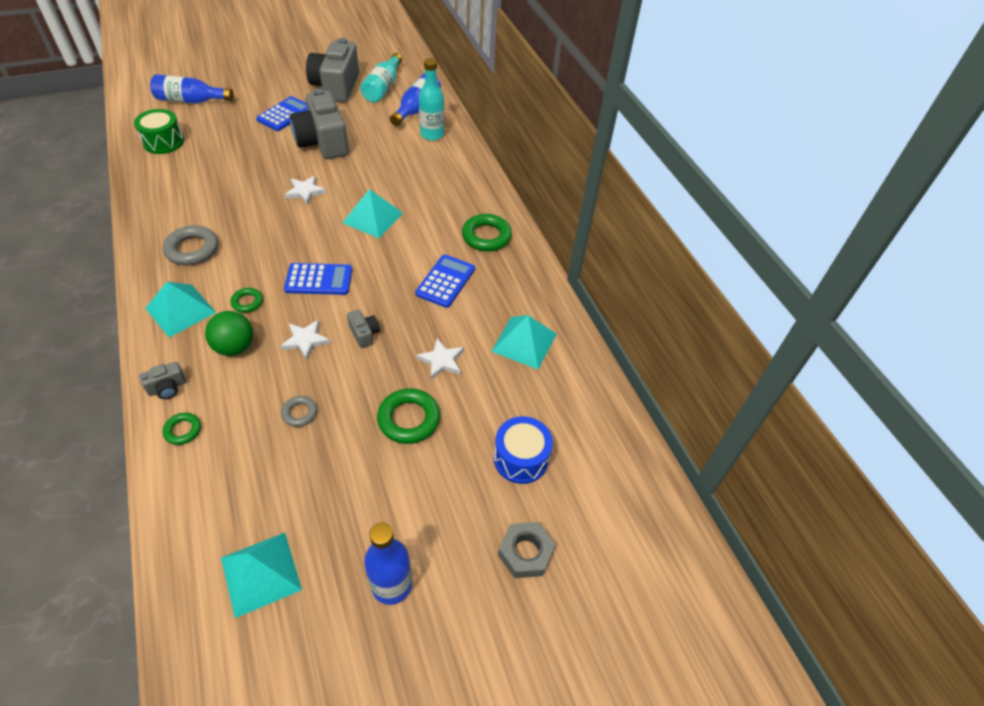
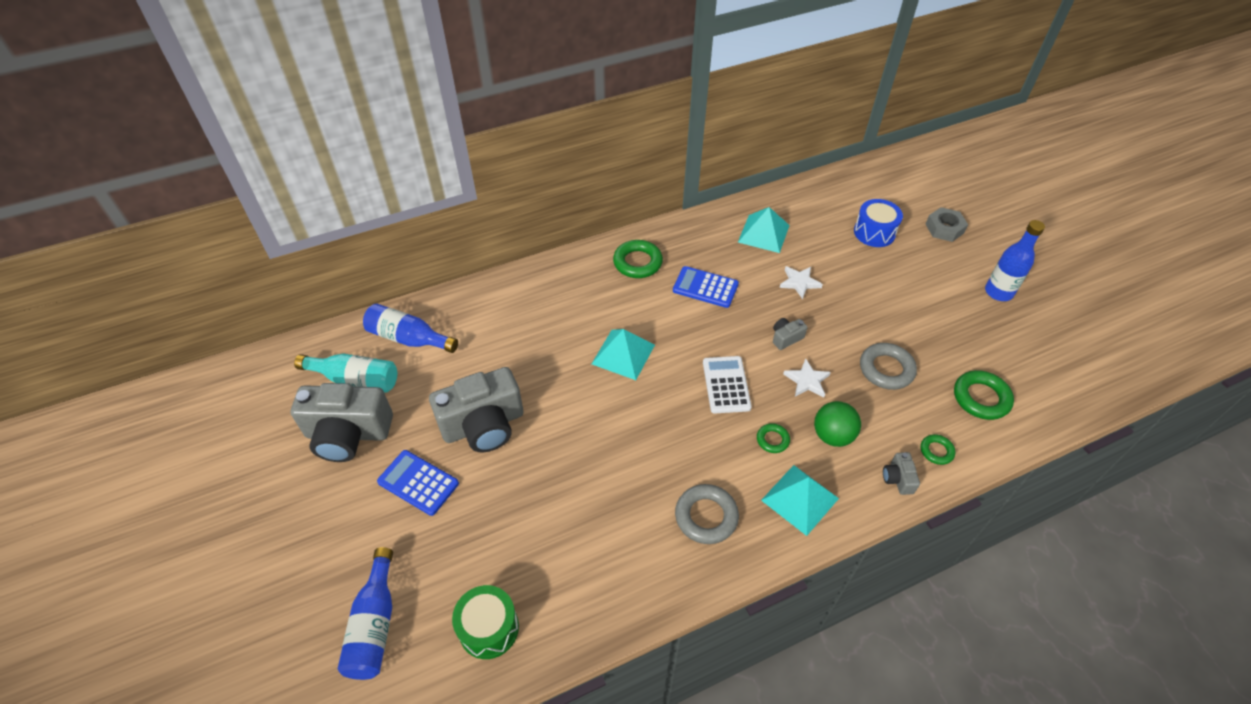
camera: 90 degrees left, 0 degrees up
grey camera [139,361,186,399] -> grey camera turned 150 degrees counterclockwise [883,452,920,495]
turquoise pyramid [221,533,302,618] -> none
grey ring [281,396,317,427] -> grey ring [860,343,917,390], size x1.78
blue calculator [284,263,352,295] -> white calculator [703,356,752,413]
white star [285,176,326,205] -> none
green ring [377,388,440,444] -> green ring moved to [954,370,1014,420]
turquoise bottle [419,58,444,141] -> none

